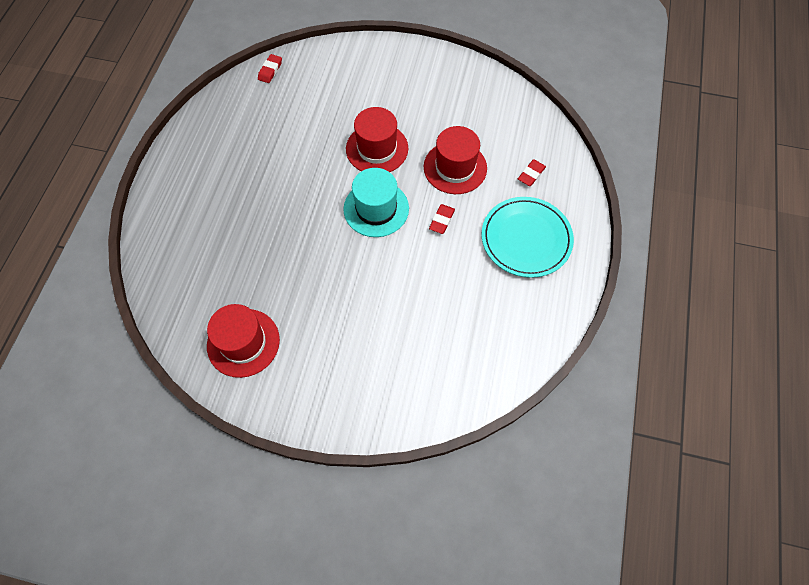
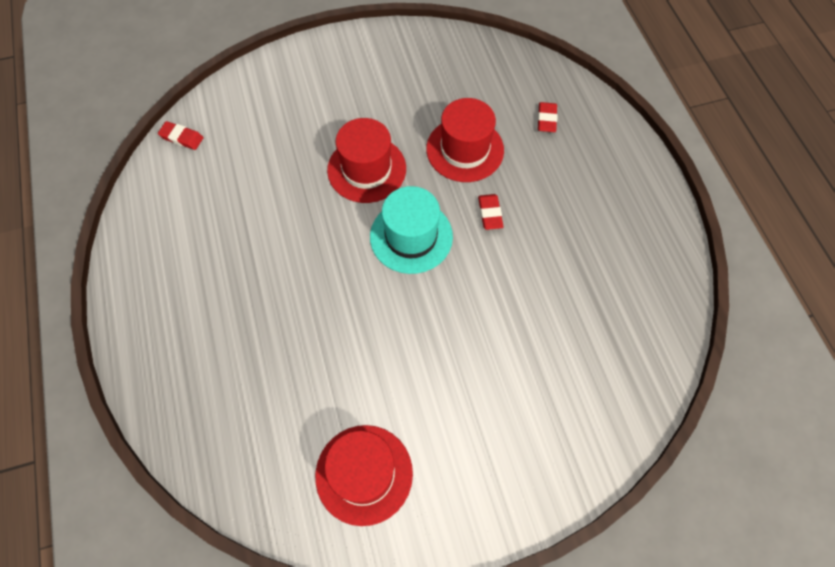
camera: 30 degrees left, 0 degrees up
red eraser [258,54,282,83] -> red eraser turned 60 degrees counterclockwise [158,121,204,150]
turquoise plate [482,197,574,278] -> none

